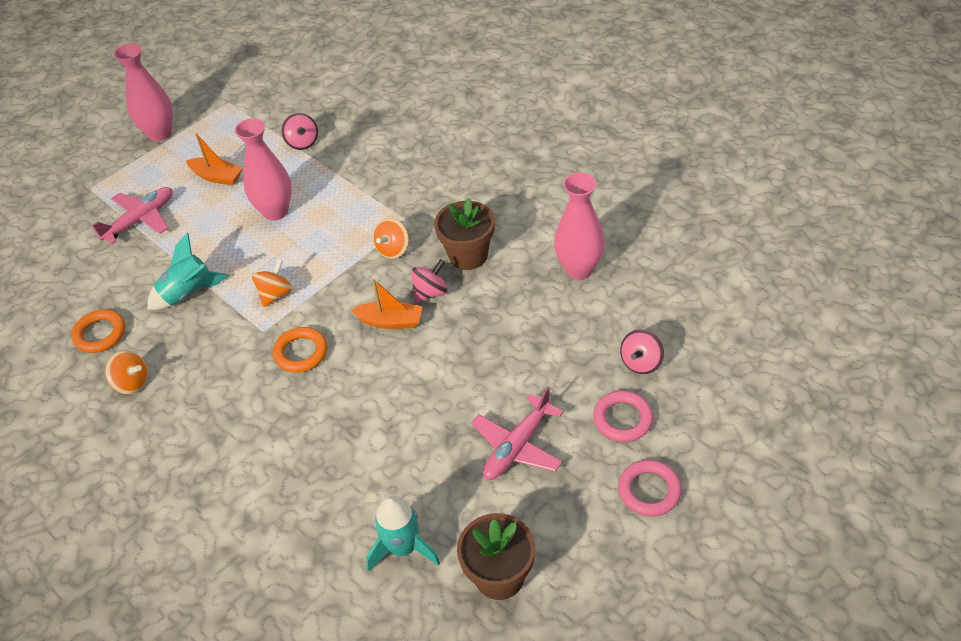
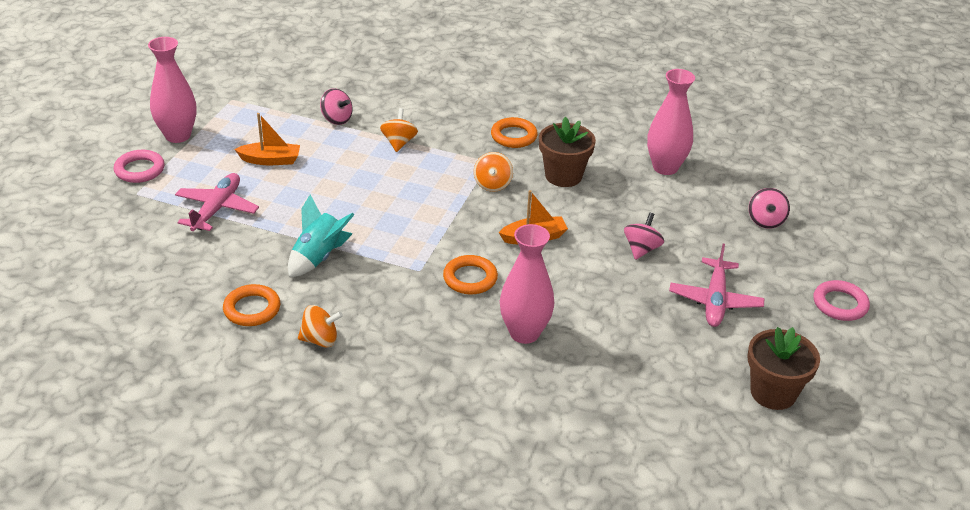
camera: 30 degrees left, 10 degrees down
pink vase [235,118,292,221] -> pink vase moved to [500,224,554,344]
orange spinning top [252,259,293,307] -> orange spinning top moved to [380,108,418,152]
turquoise rocket [366,496,440,572] -> none
pink spinning top [411,259,448,303] -> pink spinning top moved to [624,212,664,260]
pink ring [593,391,653,442] -> pink ring moved to [114,150,165,183]
none -> orange ring [491,117,538,148]

